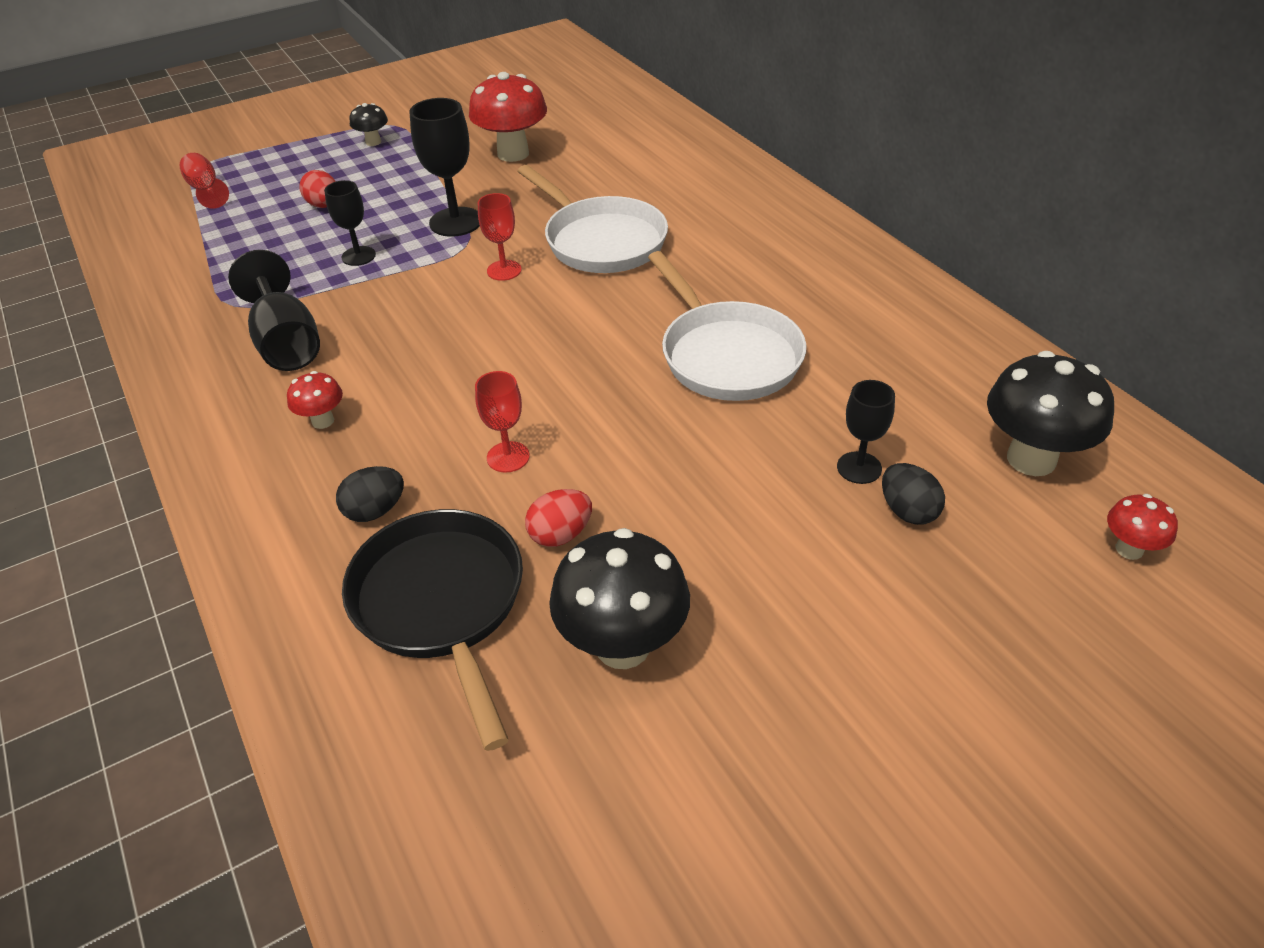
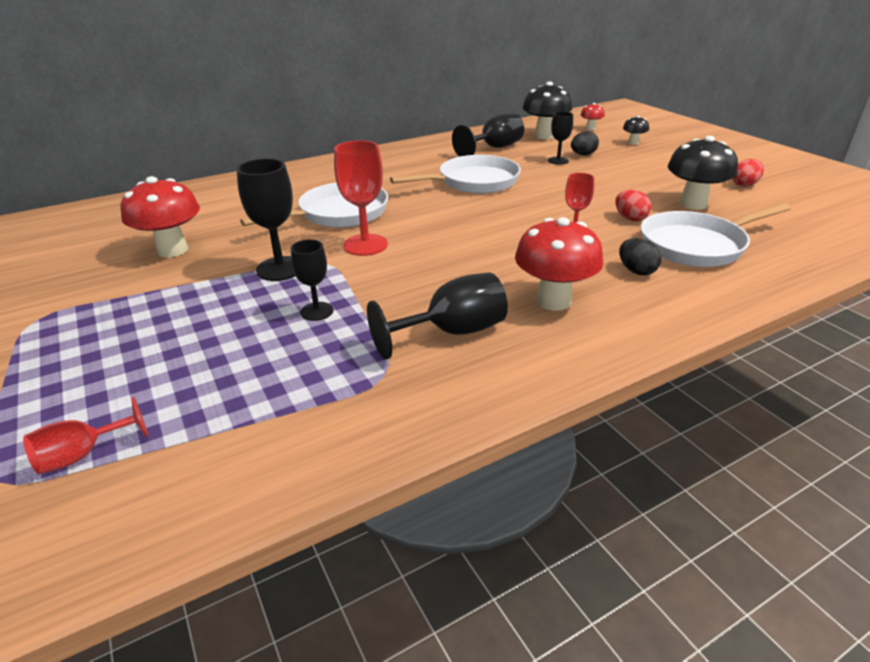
camera: 90 degrees left, 10 degrees down
red mushroom [287,371,343,429] -> red mushroom [515,217,604,311], size x1.99
red egg [299,170,336,208] -> red egg moved to [732,159,764,187]
black pan [342,509,523,751] -> white pan [641,203,791,267]
black mushroom [349,103,388,146] -> black mushroom moved to [623,115,649,145]
red goblet [478,193,522,281] -> red goblet [334,140,388,256], size x1.63
none -> black goblet [452,112,524,157]

